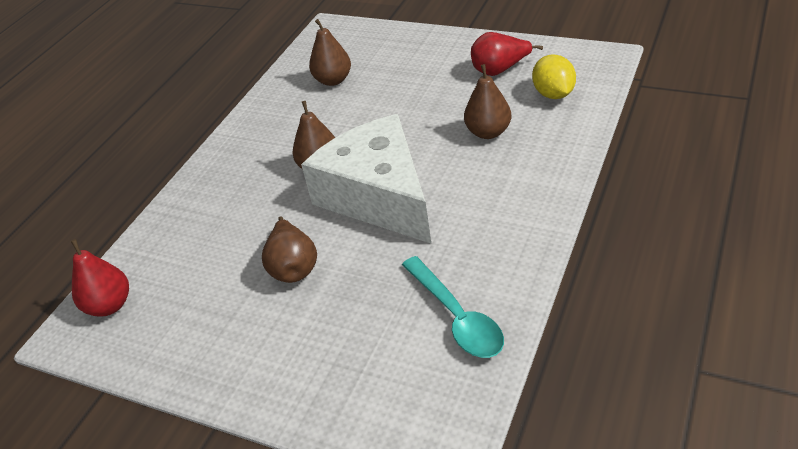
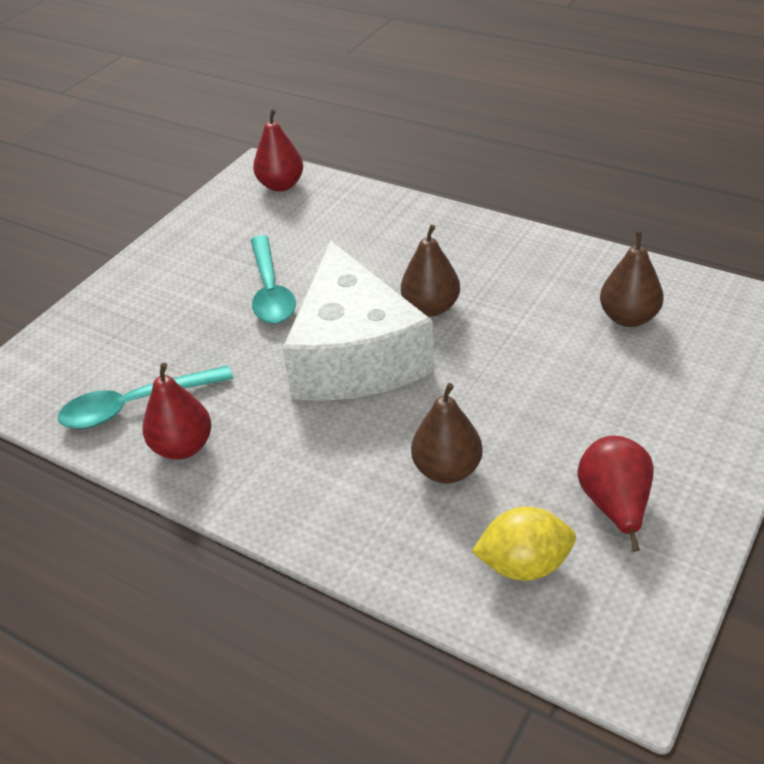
camera: 95 degrees right, 0 degrees up
brown pear [262,216,317,283] -> turquoise spoon [251,235,296,324]
white cheese [301,114,431,243] -> white cheese turned 105 degrees clockwise [282,240,435,401]
none -> red pear [143,363,212,460]

